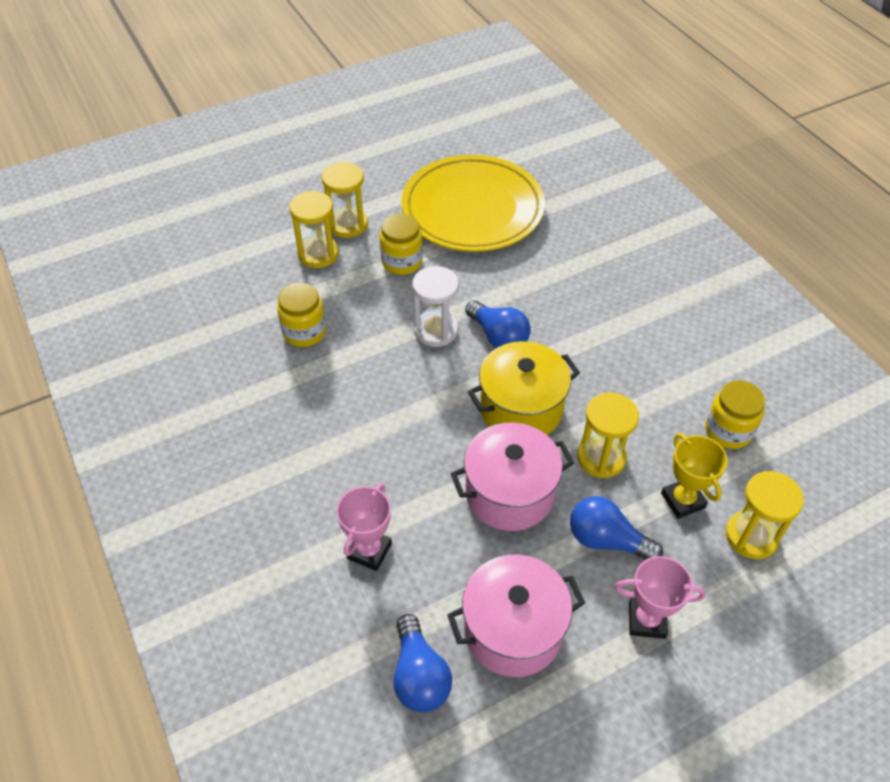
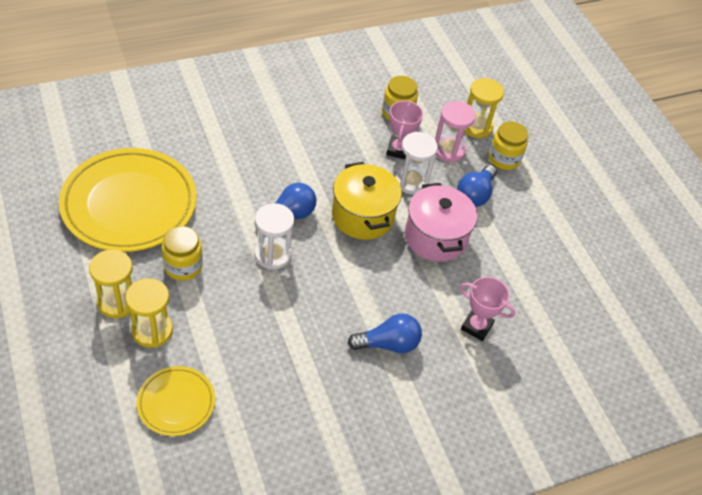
camera: 90 degrees left, 0 degrees up
yellow jar [277,283,326,347] -> yellow jar moved to [489,121,528,170]
blue light bulb [393,614,452,713] -> blue light bulb moved to [348,313,422,353]
pink pot [447,555,585,677] -> none
yellow hourglass [577,392,639,478] -> white hourglass [395,132,438,194]
pink trophy [615,556,706,639] -> pink trophy moved to [386,100,423,159]
yellow trophy [661,433,728,519] -> pink hourglass [435,101,476,163]
none -> yellow plate [137,366,215,436]

